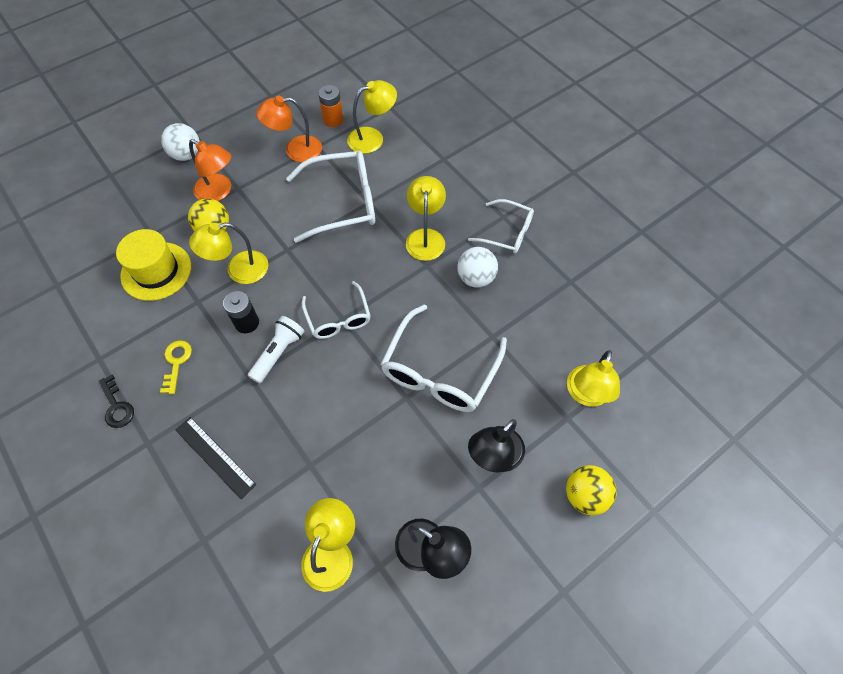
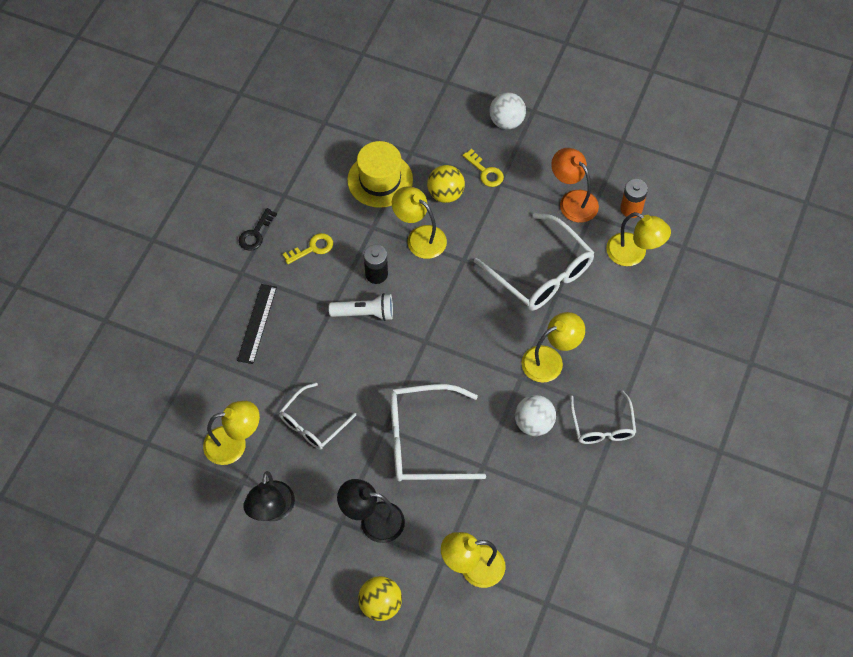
camera: 60 degrees right, 0 degrees up
orange lamp [189,139,231,201] -> yellow key [463,149,504,187]
white glasses [302,281,371,339] -> white glasses moved to [279,383,356,449]

